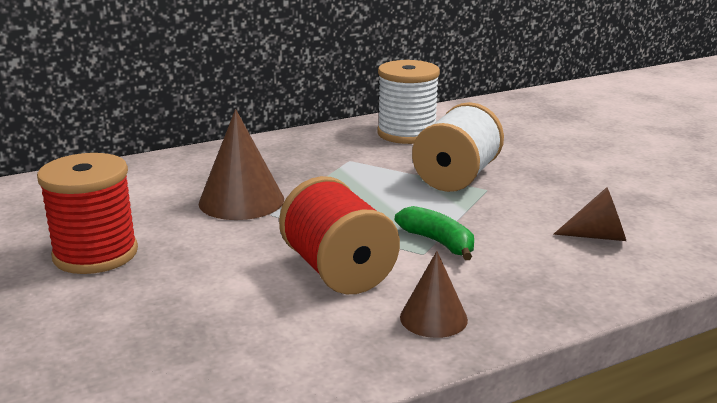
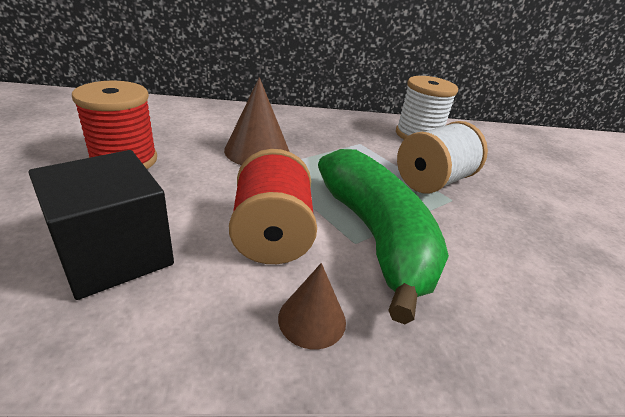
camera: 20 degrees right, 10 degrees up
green banana [395,206,474,260] -> green banana [318,149,449,324], size x2.31
brown cone [553,187,626,241] -> none
none -> black cube [28,150,174,300]

